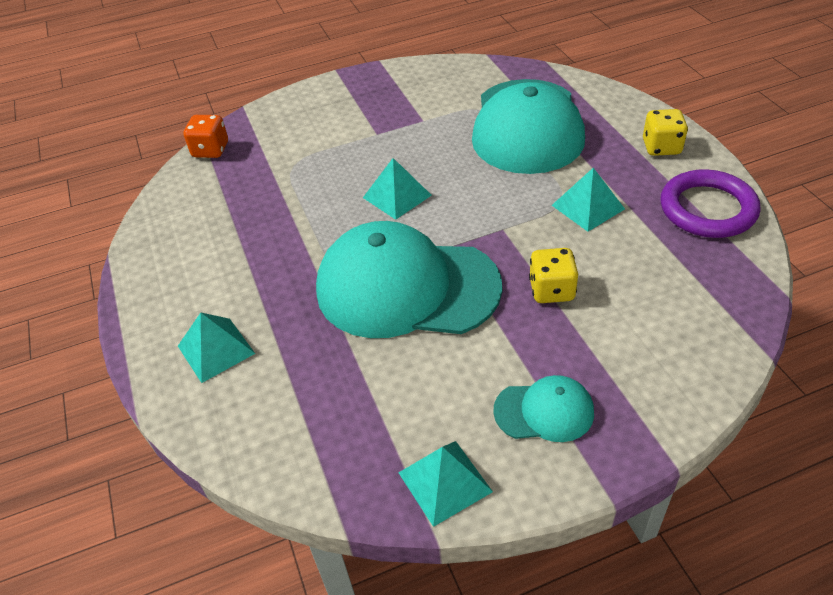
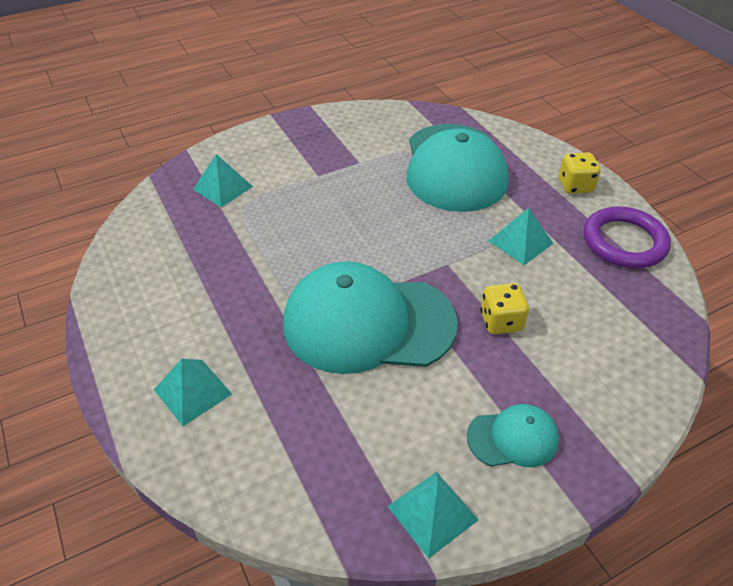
camera: 10 degrees left, 0 degrees up
orange dice [184,115,228,158] -> none
turquoise pyramid [363,158,432,220] -> turquoise pyramid moved to [193,154,253,207]

